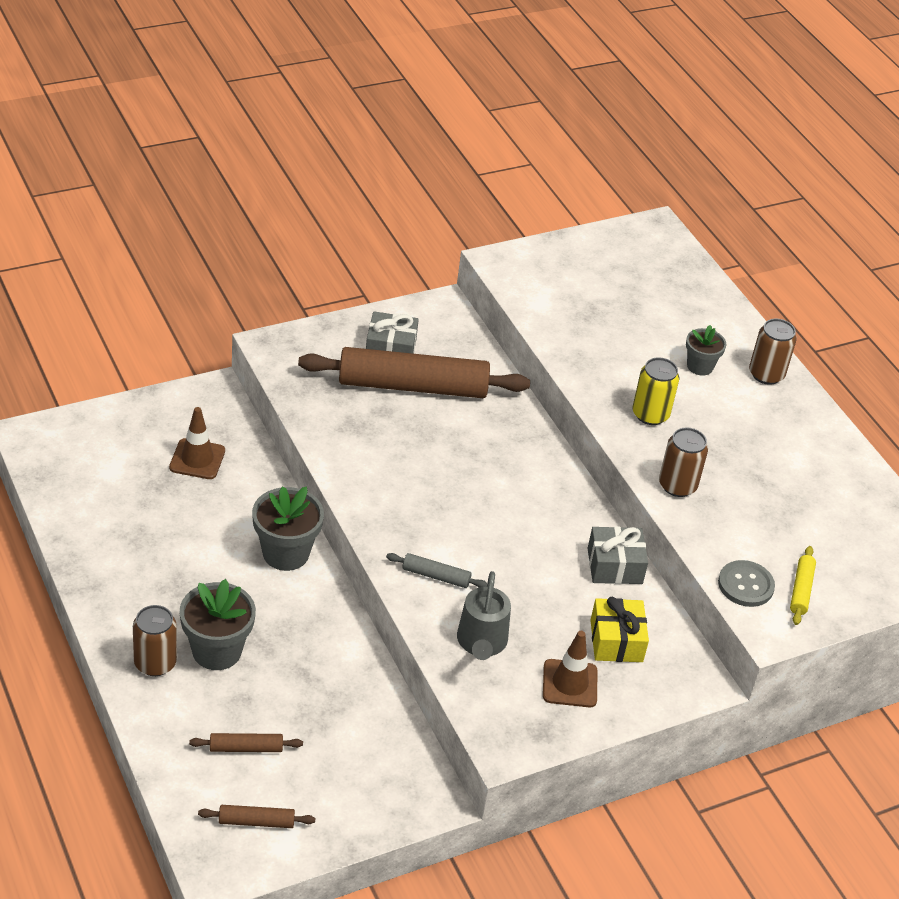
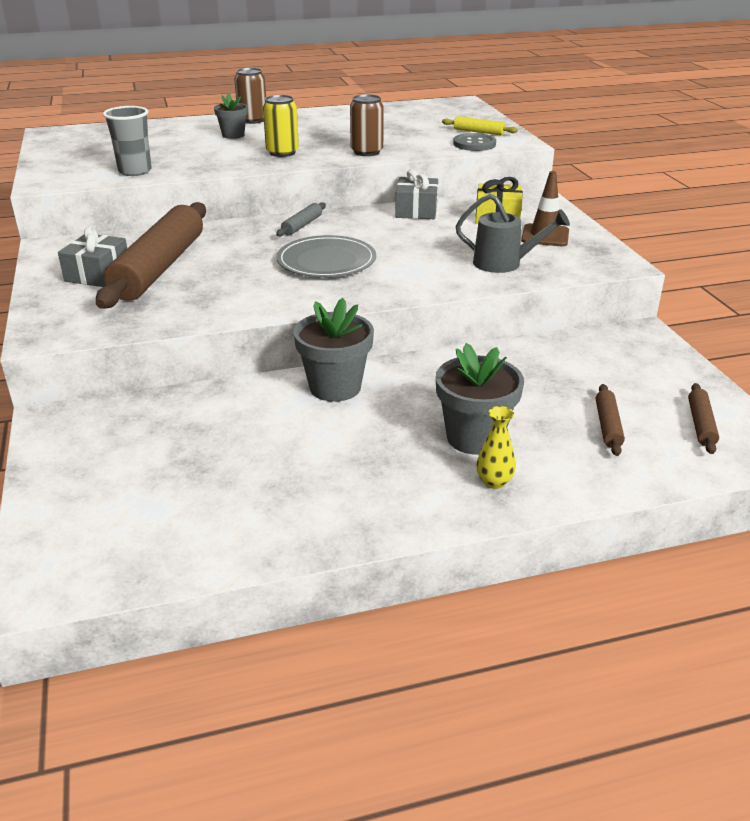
camera: 75 degrees left, 10 degrees down
brown can [133,605,177,676] -> yellow vase [476,406,516,489]
brown traffic cone [169,407,225,479] -> none
grey rolling pin [386,553,487,588] -> grey rolling pin moved to [276,202,326,236]
none -> grey cup [103,106,152,176]
none -> grey plate [276,235,376,277]

